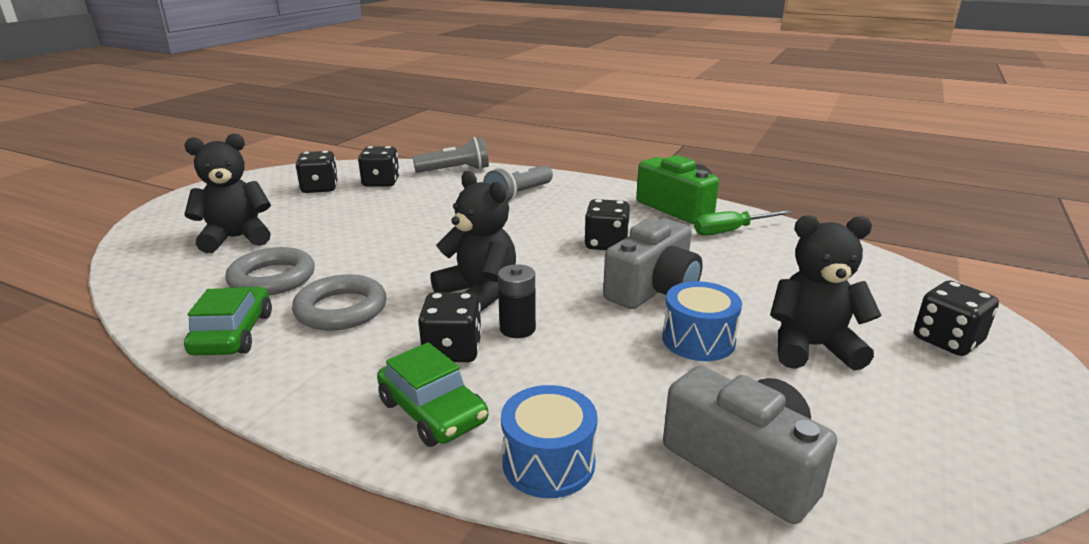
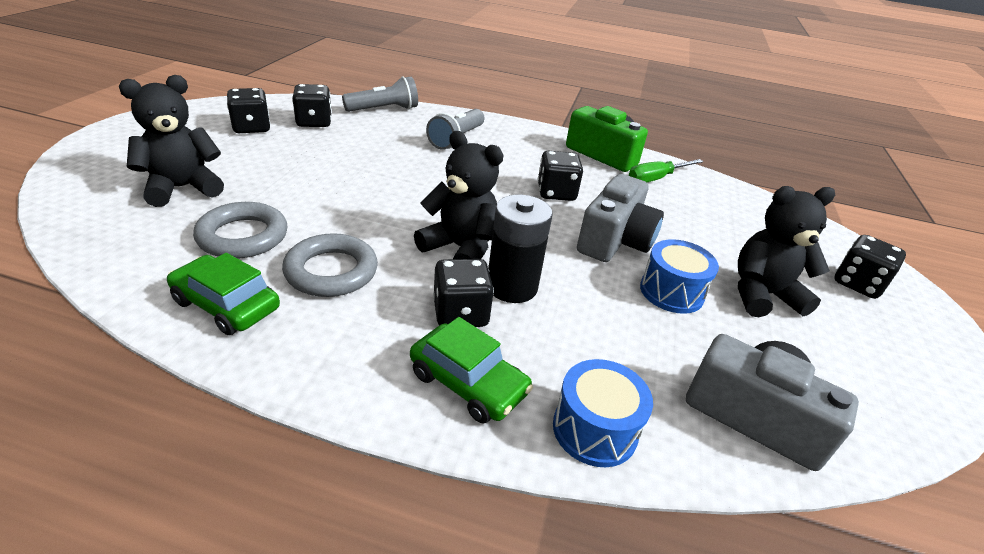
camera: 15 degrees left, 10 degrees up
green car [184,287,272,355] -> green car turned 45 degrees counterclockwise [167,253,280,335]
black battery [498,264,536,338] -> black battery [488,195,552,303], size x1.53

